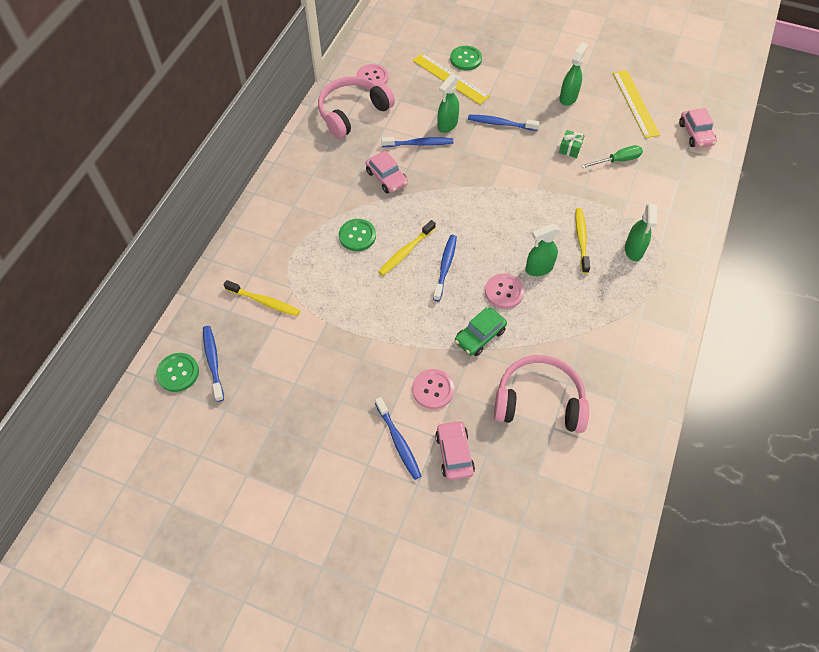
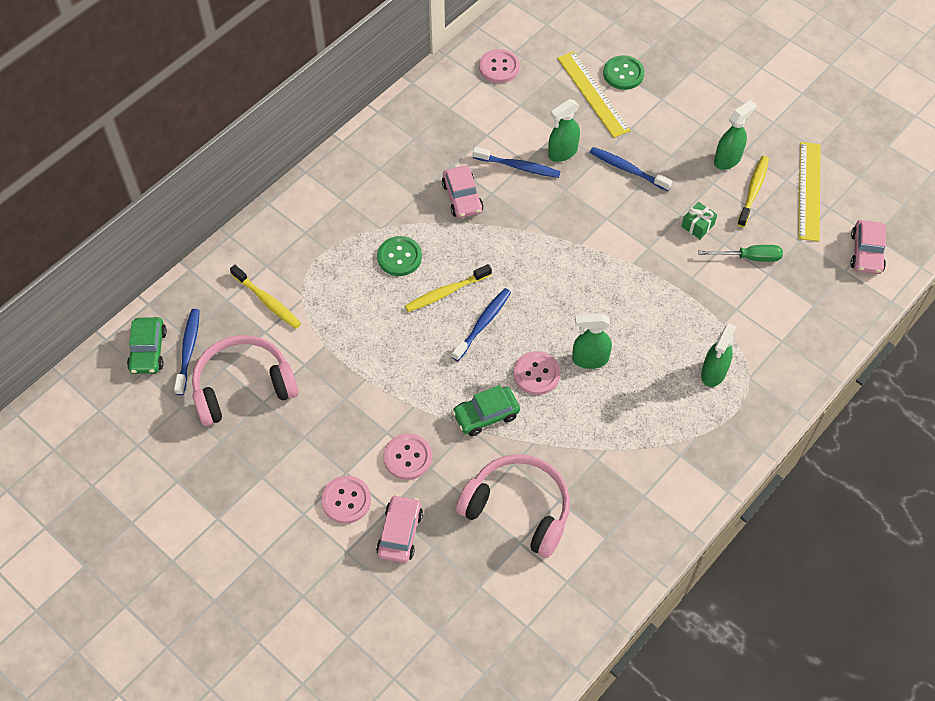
camera: 20 degrees right, 0 degrees up
green button [156,353,199,392] -> green car [127,317,167,374]
pink headphones [318,76,395,139] -> pink headphones moved to [192,335,298,426]
blue toothbrush [375,397,421,480] -> pink button [321,476,371,524]
yellow toothbrush [575,208,590,274] -> yellow toothbrush moved to [737,156,769,227]

